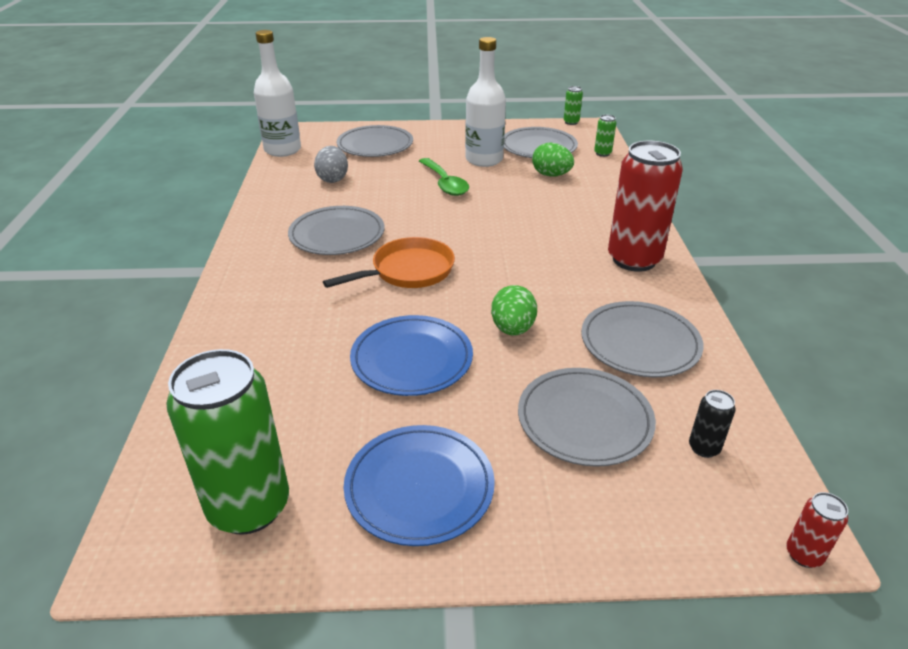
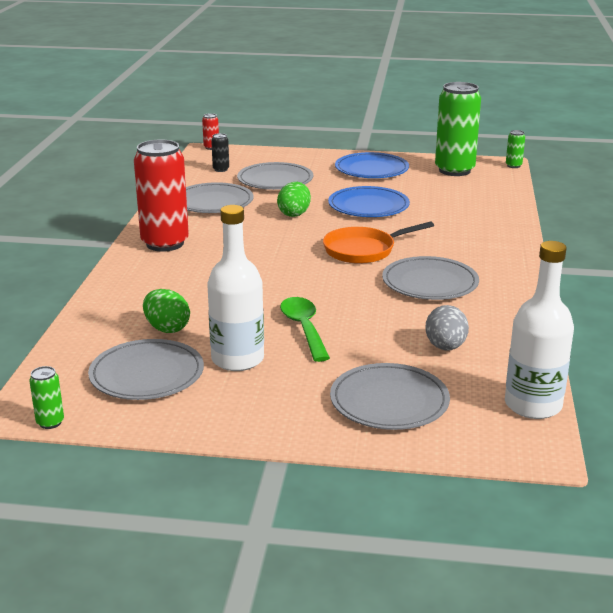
camera: 170 degrees left, 10 degrees down
green can [594,115,616,157] -> green can moved to [506,130,525,168]

